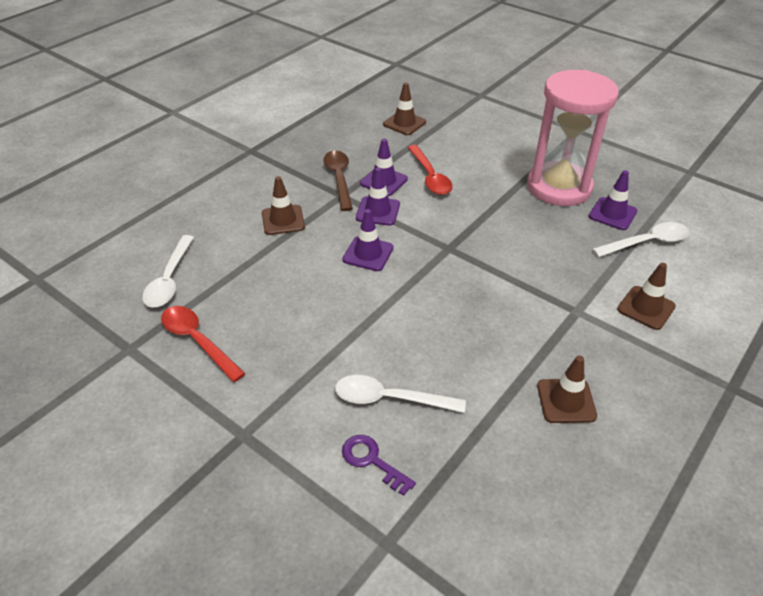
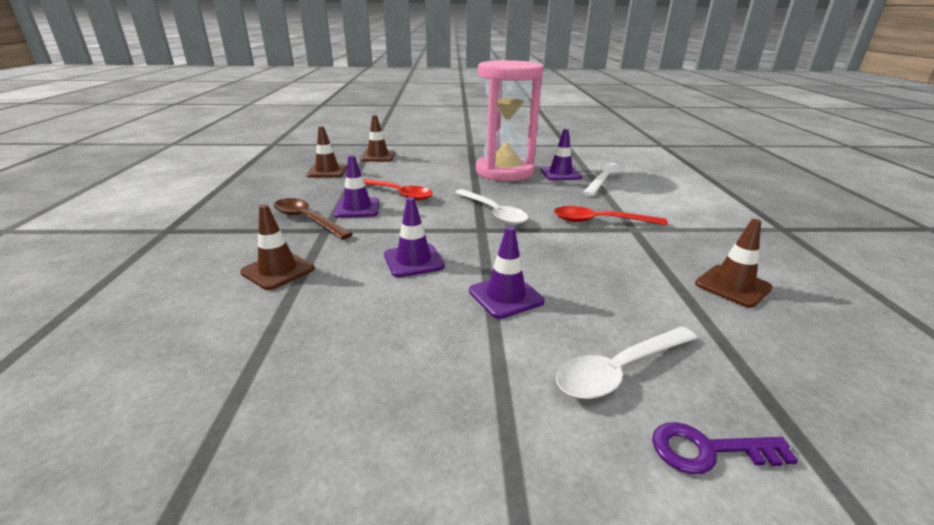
camera: 40 degrees left, 15 degrees down
white spoon [142,235,194,307] -> white spoon moved to [455,189,528,225]
red spoon [161,306,246,382] -> red spoon moved to [554,206,668,225]
purple traffic cone [356,168,400,226] -> purple traffic cone moved to [469,226,545,319]
brown traffic cone [617,263,676,330] -> brown traffic cone moved to [360,115,395,162]

